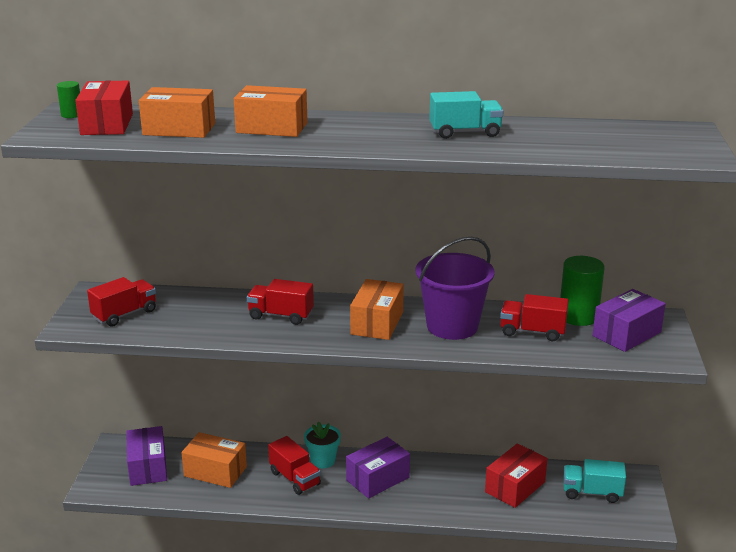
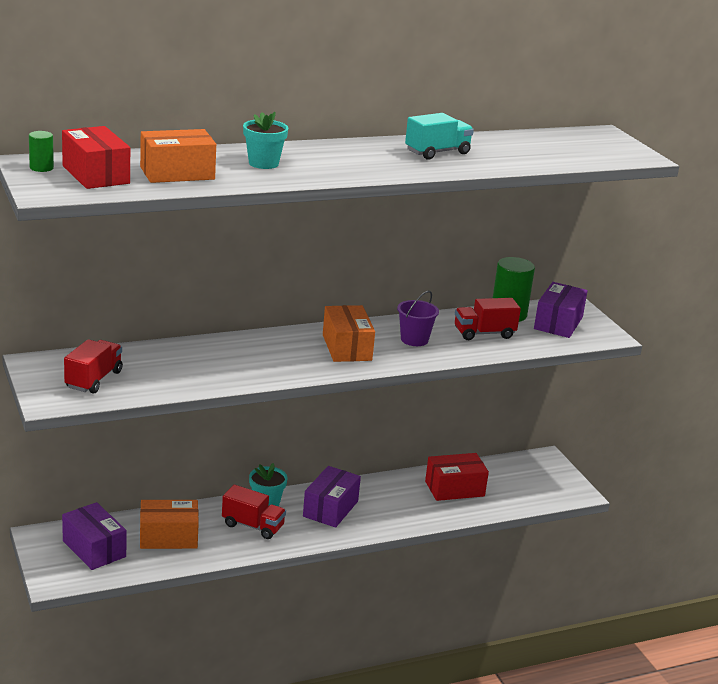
camera: 30 degrees left, 0 degrees up
orange box [234,85,307,137] -> turquoise flower pot [243,112,288,169]
red truck [247,279,314,325] -> none
purple bucket [416,237,495,340] -> purple bucket [397,291,439,346], size x0.56
red box [485,443,547,508] -> red box turned 60 degrees clockwise [425,453,489,501]
turquoise truck [563,459,626,503] -> none

